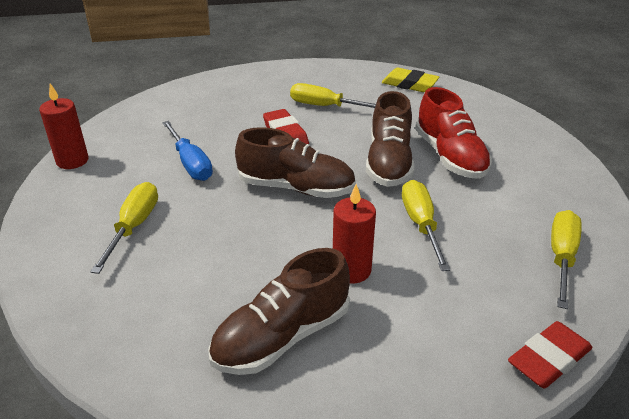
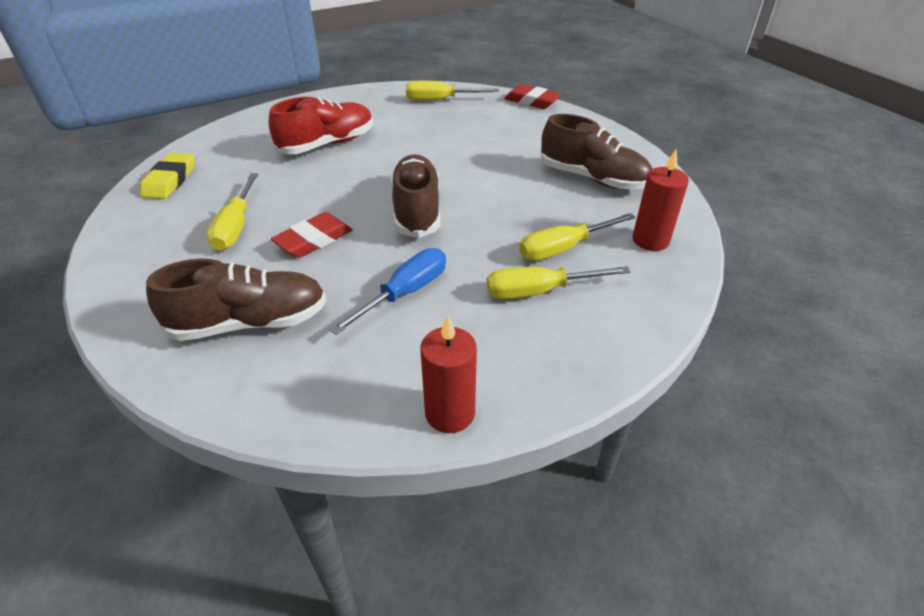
camera: 110 degrees left, 5 degrees up
red candle [333,184,376,283] -> red candle moved to [633,150,689,251]
brown shoe [366,91,414,187] -> brown shoe moved to [146,259,327,341]
yellow screwdriver [402,180,450,271] -> yellow screwdriver moved to [519,213,636,261]

